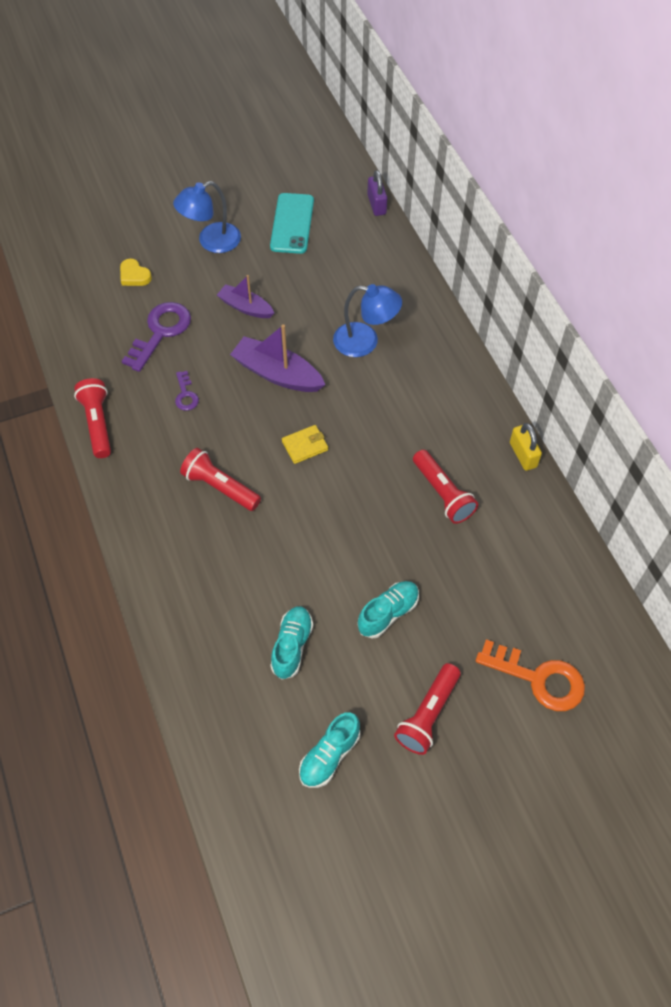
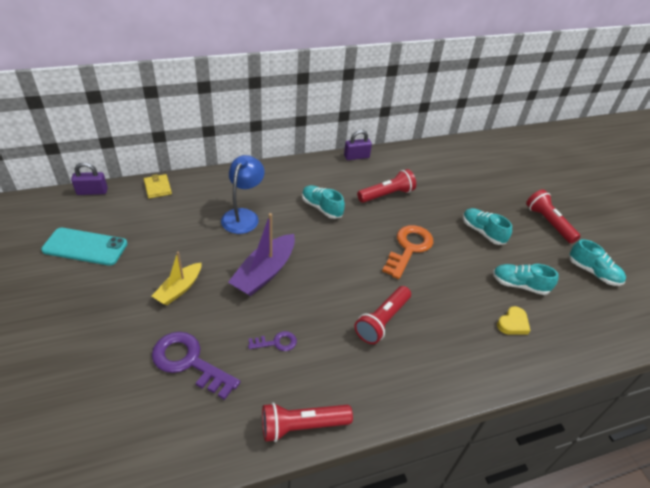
camera: 90 degrees left, 15 degrees down
yellow heart [120,259,152,286] -> yellow heart moved to [497,306,531,335]
blue lamp [173,181,241,253] -> none
purple boat [217,275,274,318] -> yellow boat [152,252,202,305]
yellow wallet [282,425,328,464] -> yellow wallet moved to [144,174,172,199]
red flashlight [394,663,461,755] -> red flashlight turned 150 degrees counterclockwise [526,189,580,244]
orange key [476,639,585,711] -> orange key moved to [382,225,433,279]
yellow padlock [510,423,542,471] -> purple padlock [344,130,372,160]
none -> turquoise shoe [302,185,345,219]

